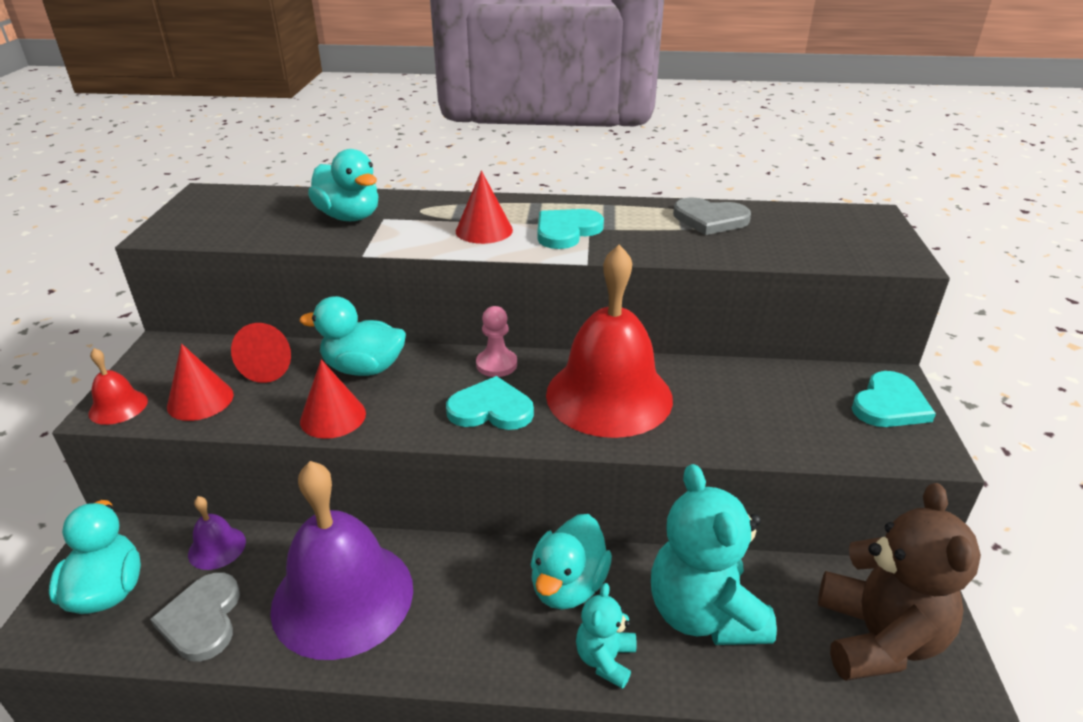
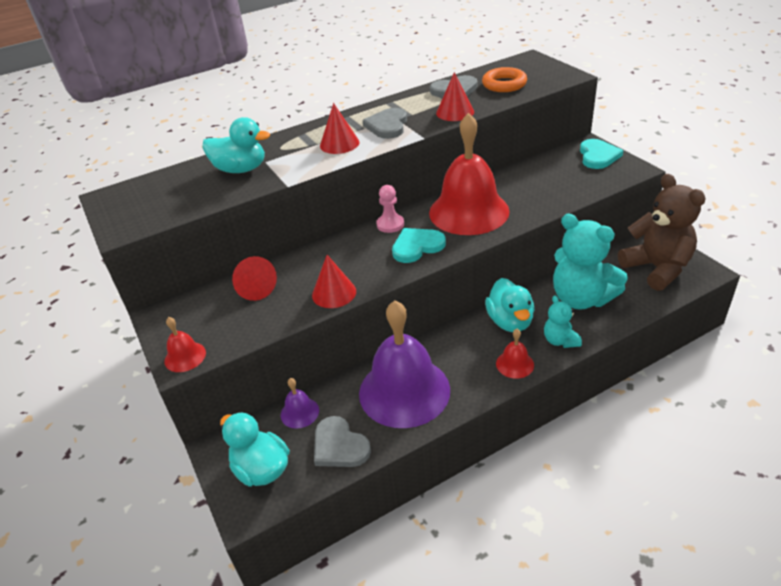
camera: 30 degrees left, 5 degrees up
red cone [167,344,234,421] -> red cone moved to [436,72,474,121]
turquoise duck [300,296,406,376] -> none
turquoise heart [538,209,604,249] -> grey heart [362,108,407,139]
none -> orange ring [482,67,527,92]
none -> red bell [496,329,534,379]

